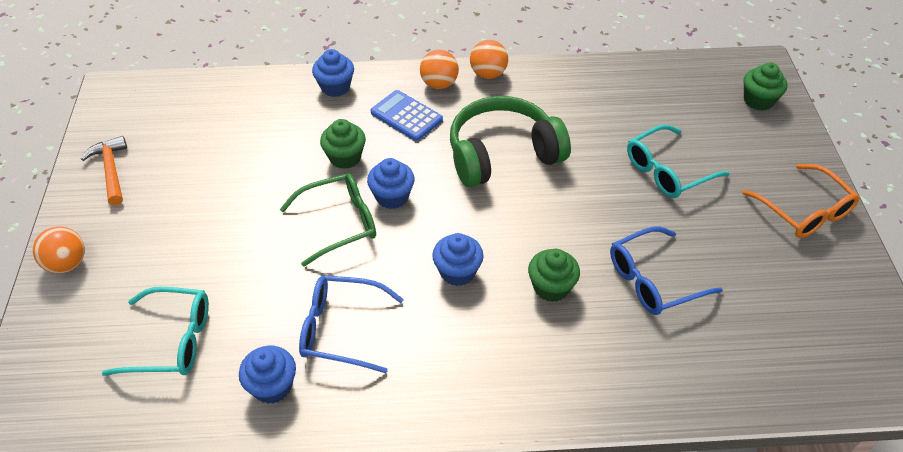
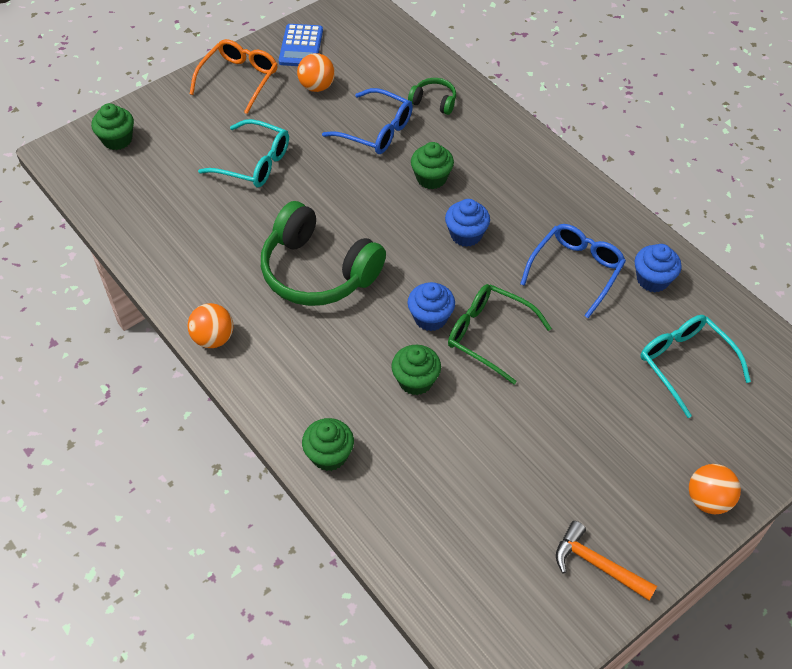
camera: 125 degrees left, 5 degrees up
orange hammer [81,136,127,206] -> orange hammer turned 90 degrees clockwise [556,521,657,601]
blue glasses [299,275,404,373] -> blue glasses turned 120 degrees counterclockwise [520,224,626,318]
blue cupcake [312,49,354,97] -> green cupcake [302,418,354,471]
blue calculator [371,90,443,141] -> blue calculator moved to [279,24,323,66]
orange ball [420,50,459,89] -> orange ball moved to [297,53,335,92]
none -> green headphones [408,78,456,115]

